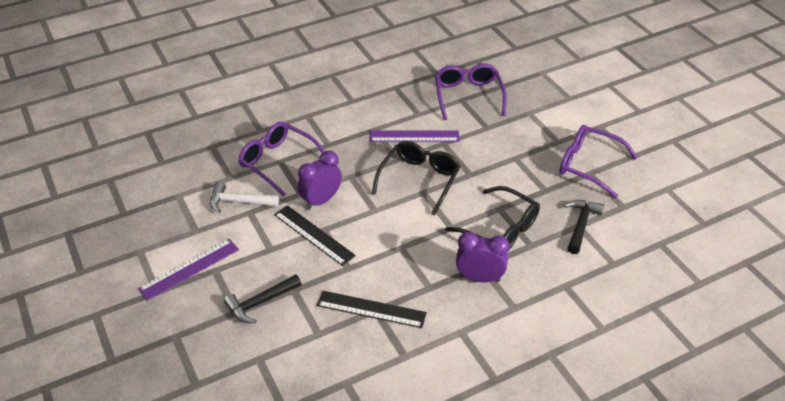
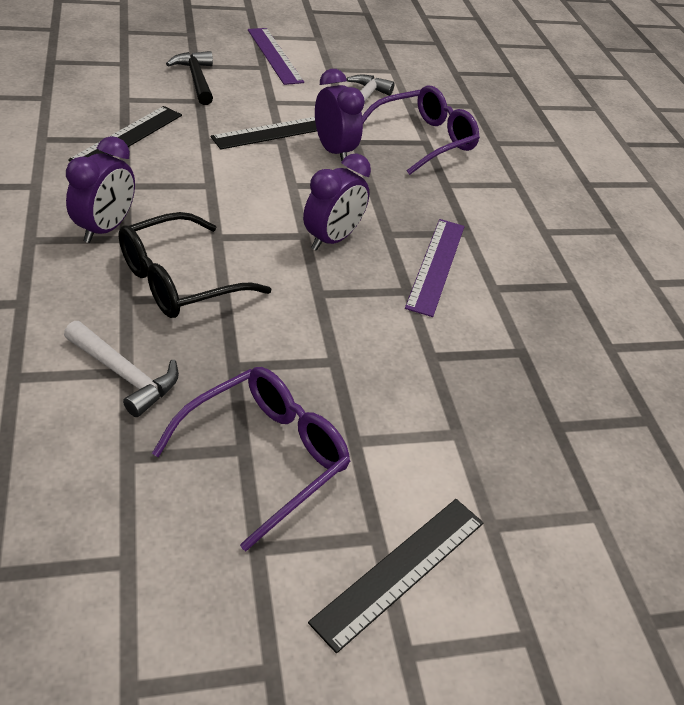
camera: 100 degrees right, 0 degrees up
black glasses [372,141,461,215] -> purple clock [303,153,371,251]
purple glasses [435,64,507,120] -> none
black hammer [564,200,604,254] -> white hammer [64,321,179,417]
none -> black ruler [308,499,484,653]

